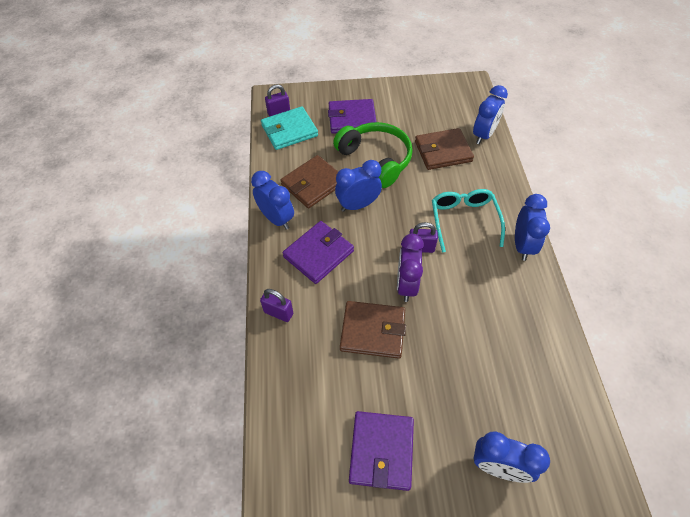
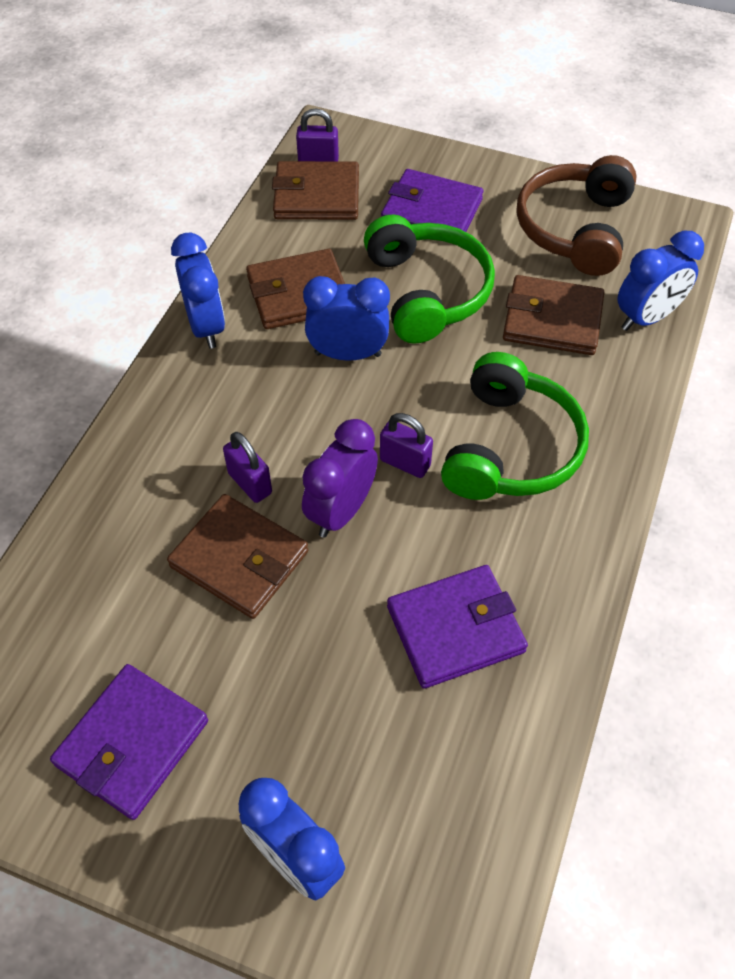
camera: 25 degrees right, 0 degrees up
purple padlock [260,289,293,322] -> purple padlock moved to [223,432,272,503]
turquoise wallet [261,106,318,150] -> brown wallet [272,161,359,220]
purple wallet [282,221,354,284] -> purple wallet moved to [387,565,528,689]
turquoise glasses [432,189,505,253] -> green headphones [441,352,589,500]
blue clock [515,194,550,261] -> none
none -> brown headphones [517,155,637,276]

